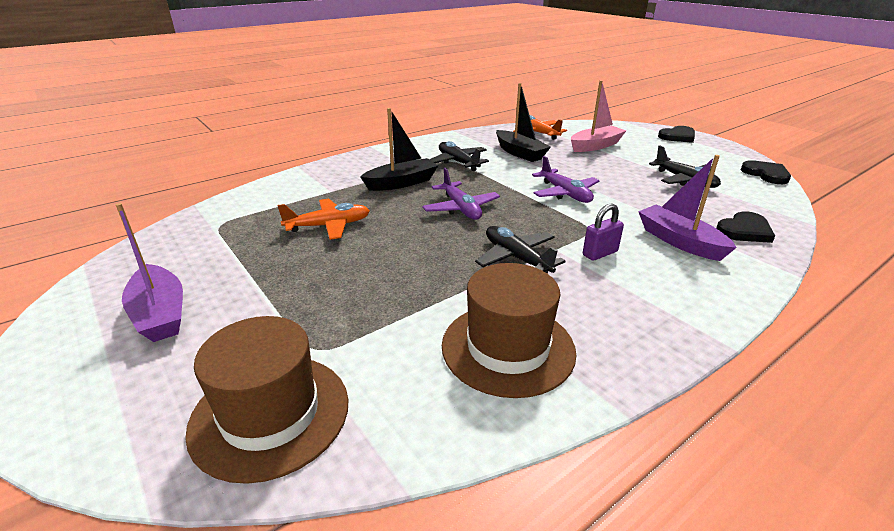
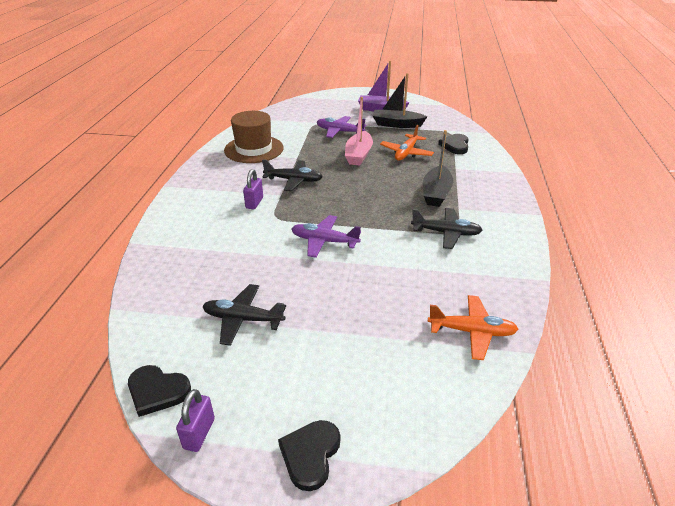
camera: 135 degrees right, 5 degrees up
brown hat [185,316,348,484] -> none
purple plane [422,168,500,220] -> purple plane moved to [317,116,366,138]
black boat [496,83,551,162] -> black boat moved to [373,73,427,128]
pink boat [571,80,626,152] -> pink boat moved to [345,97,373,166]
purple boat [638,155,737,261] -> none
black heart [716,211,775,243] -> black heart moved to [438,134,468,154]
none -> purple padlock [176,389,215,452]

